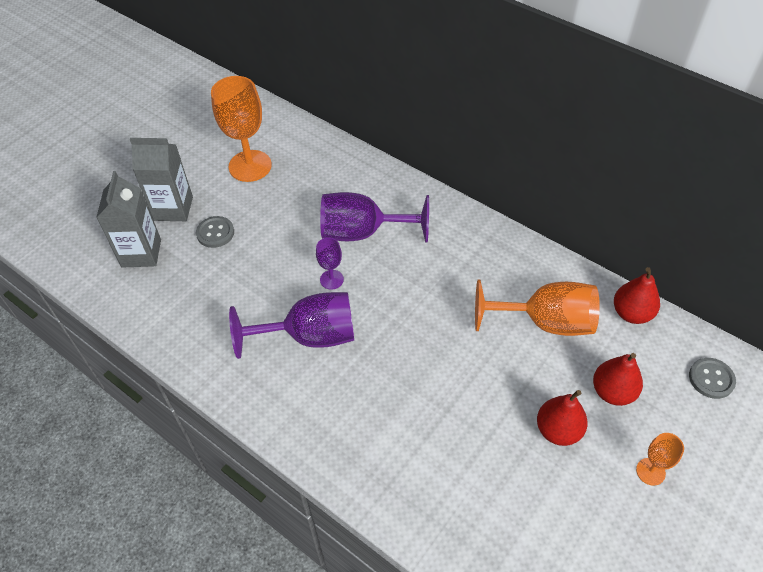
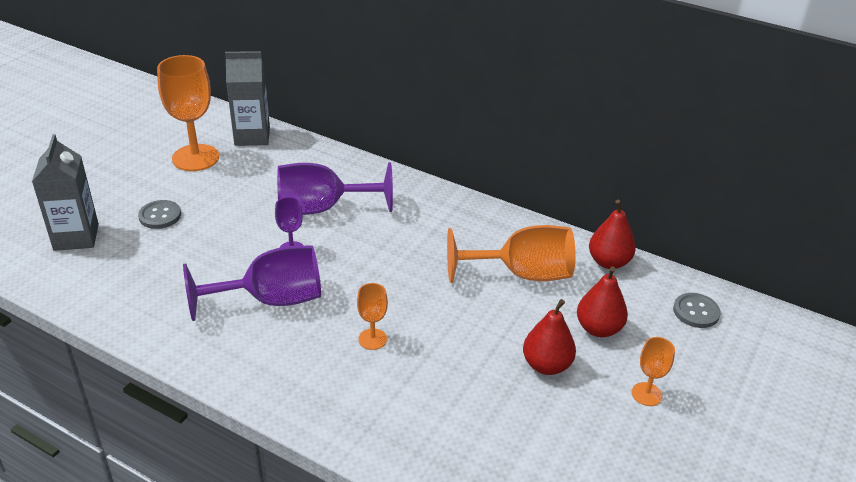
camera: 10 degrees left, 15 degrees down
grey carton [130,138,193,221] -> grey carton moved to [225,51,270,146]
none -> orange goblet [357,283,388,350]

